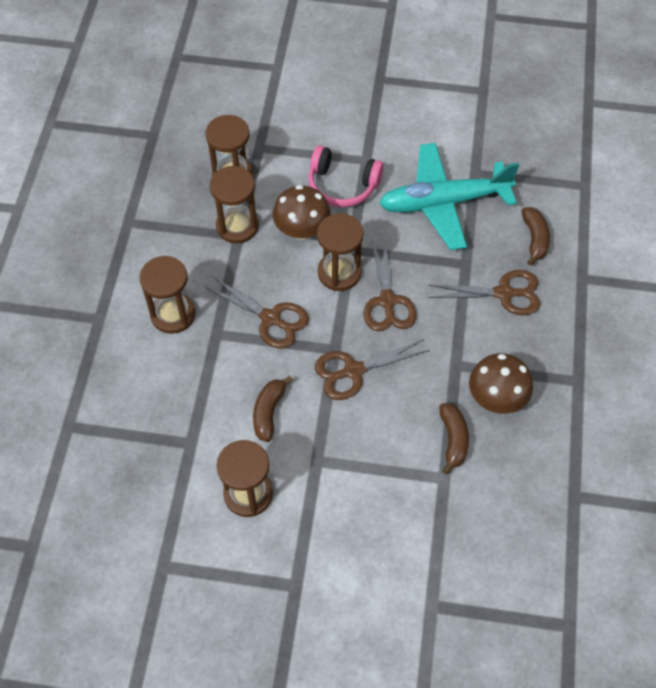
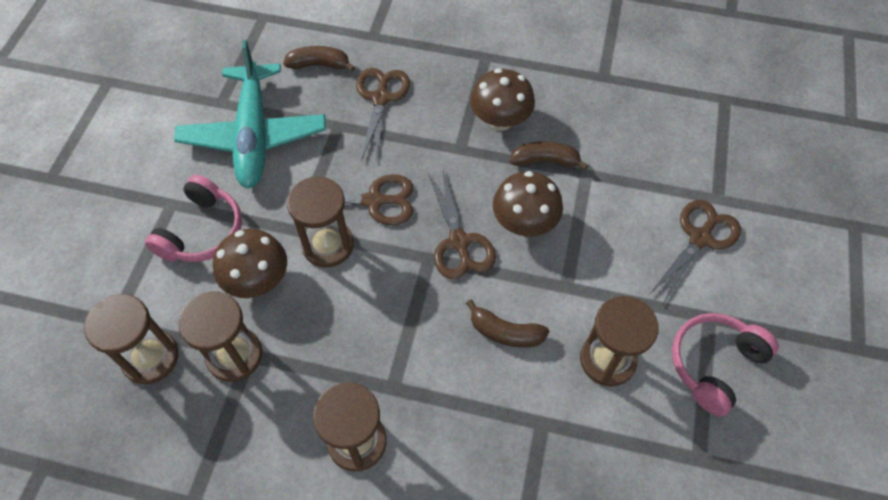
camera: 85 degrees left, 0 degrees up
brown scissors [204,276,309,349] -> brown scissors moved to [649,200,741,304]
none -> brown mushroom [493,171,563,236]
none -> pink headphones [672,313,779,417]

